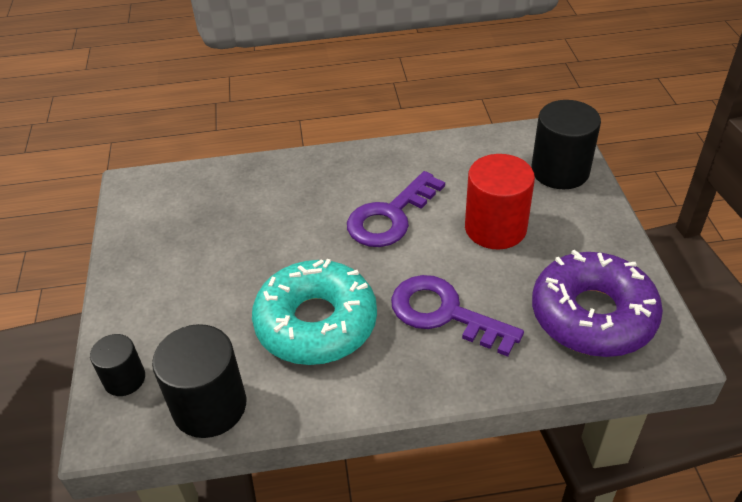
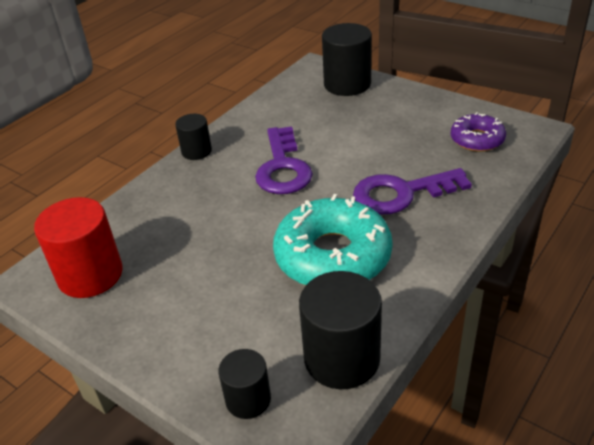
camera: 45 degrees left, 5 degrees down
red cylinder [465,154,535,250] -> red cylinder moved to [34,197,123,298]
purple donut [532,249,663,357] -> purple donut [451,112,506,152], size x0.55
none -> black cylinder [175,114,212,160]

